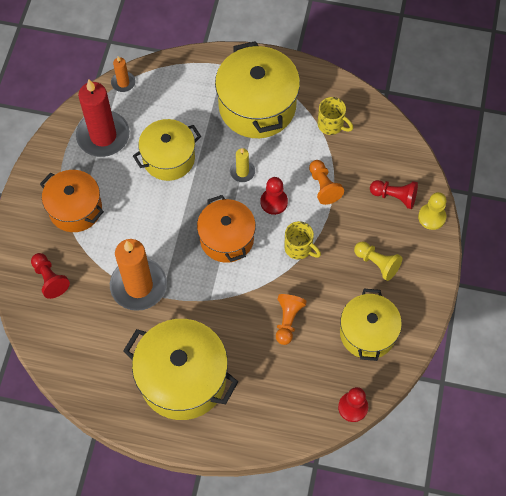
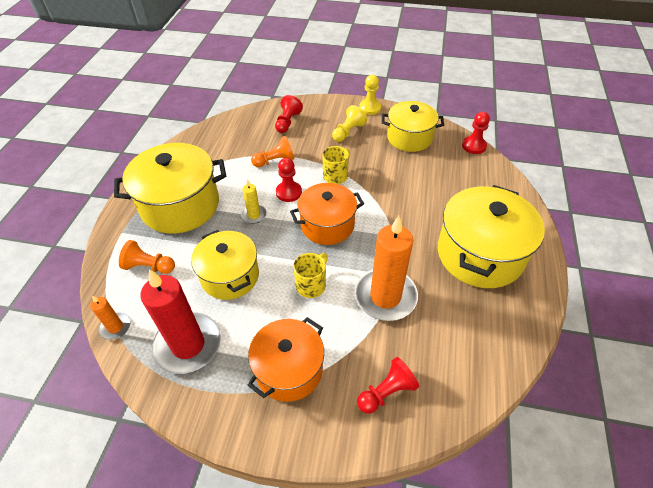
camera: 90 degrees left, 15 degrees down
orange pawn [276,294,307,345] -> orange pawn moved to [119,240,175,274]
yellow mug [318,97,353,135] -> yellow mug moved to [293,253,328,298]
yellow pawn [418,192,447,230] -> yellow pawn moved to [359,75,381,115]

